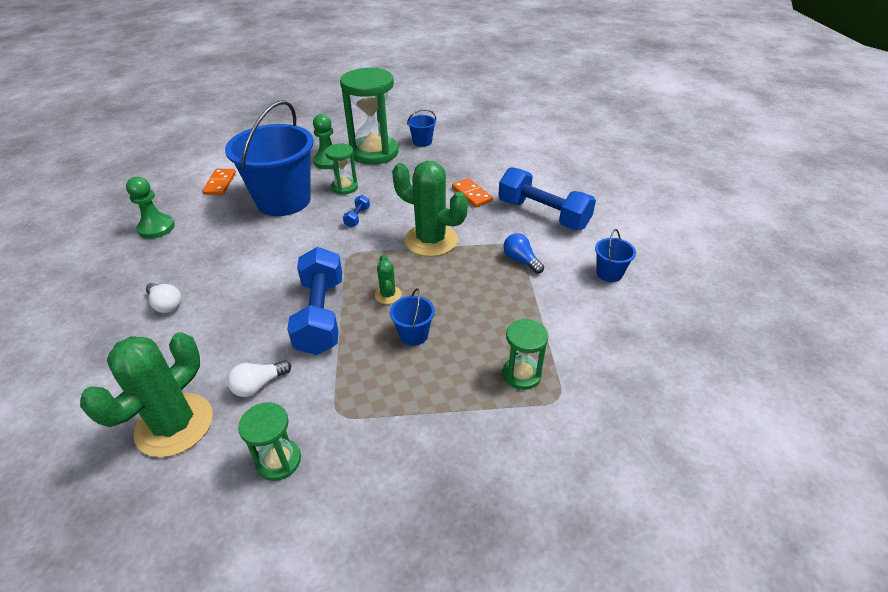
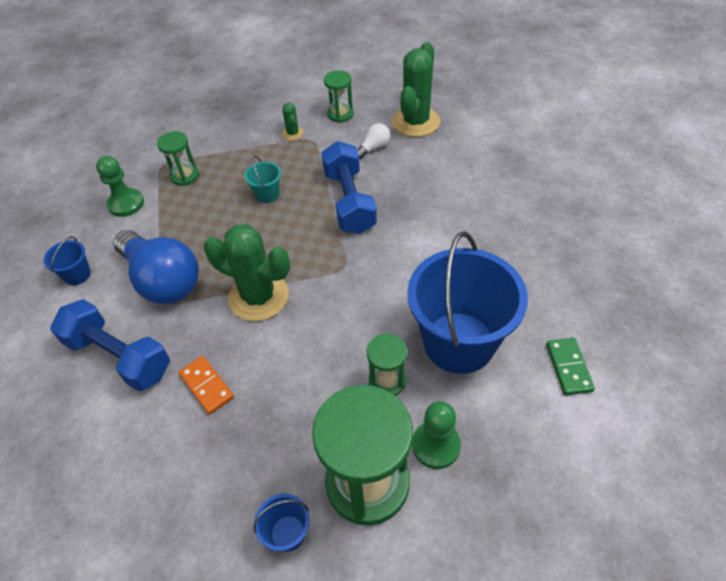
camera: 175 degrees right, 10 degrees up
green pawn [126,177,175,239] -> green pawn moved to [96,156,144,217]
white light bulb [146,283,182,313] -> none
orange domino [202,169,236,195] -> green domino [546,338,595,395]
blue dumbbell [343,195,370,227] -> none
green cactus [375,254,402,304] -> green cactus moved to [282,103,304,141]
blue bucket [390,288,435,346] -> turquoise bucket [244,156,281,203]
blue light bulb [503,233,544,274] -> blue light bulb [114,230,199,304], size x2.28

